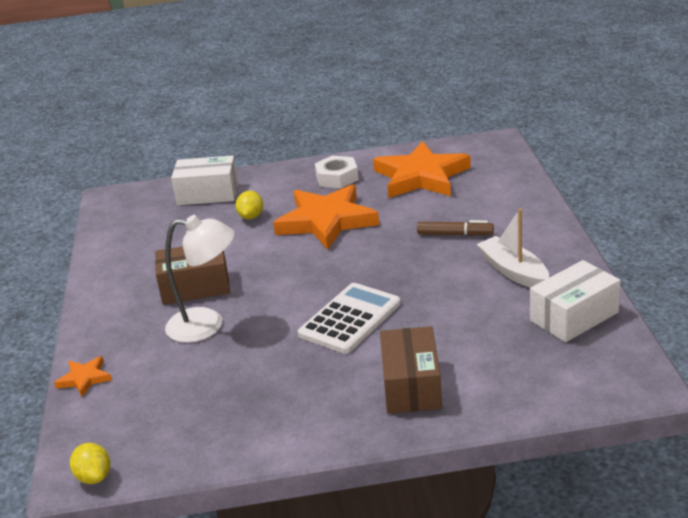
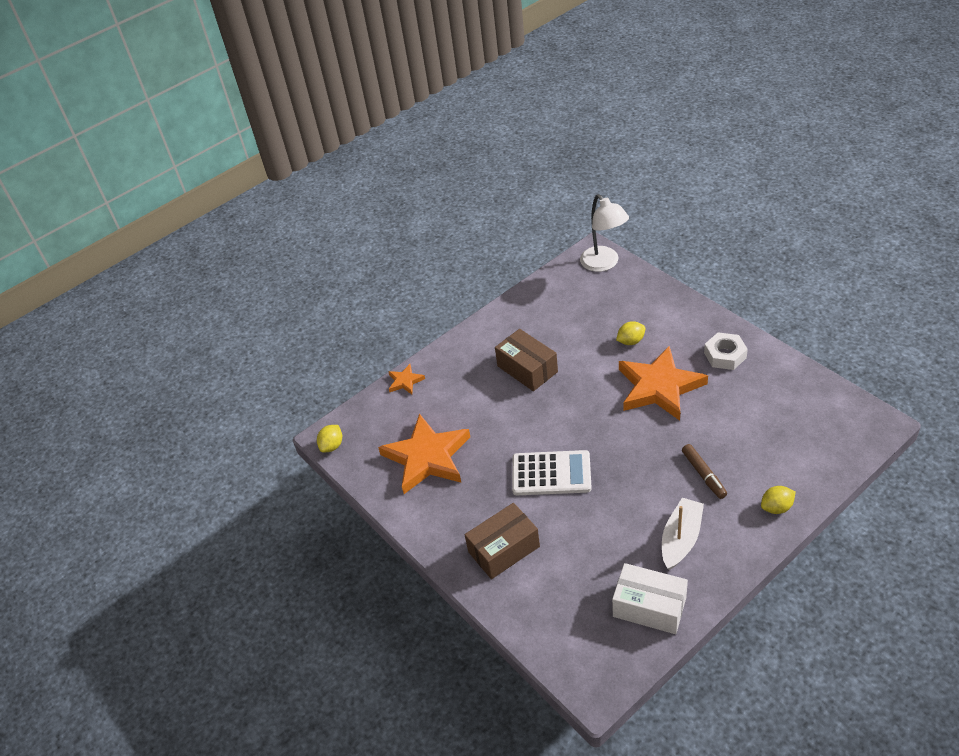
camera: 60 degrees right, 15 degrees up
white lamp [165,215,235,343] -> white lamp moved to [580,194,629,272]
white box [171,155,238,205] -> none
orange star [373,141,471,198] -> orange star moved to [378,413,470,494]
none -> yellow lemon [761,486,796,514]

